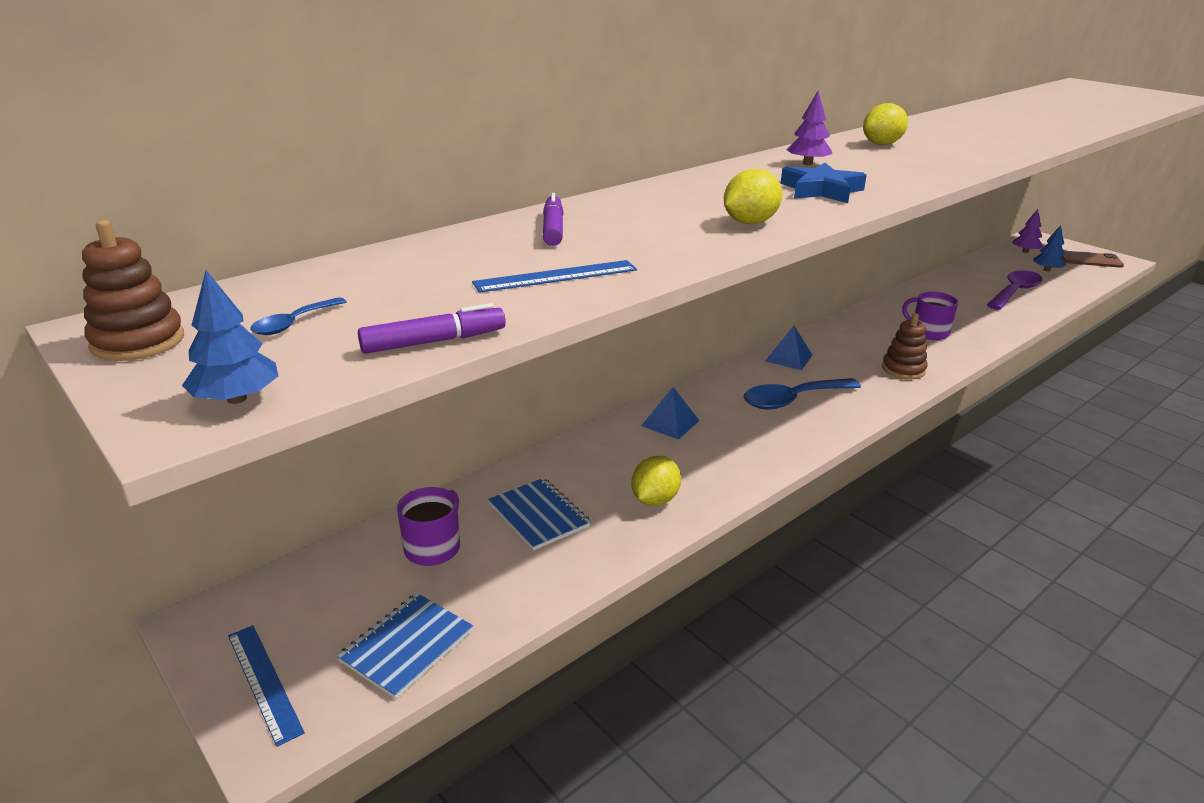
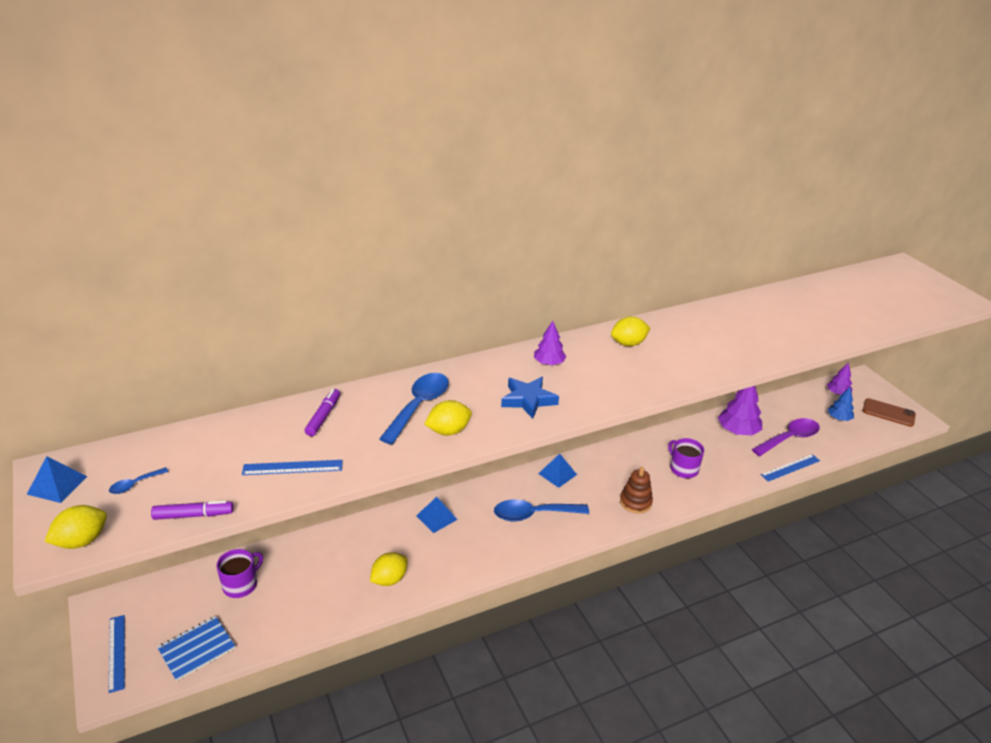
camera: 15 degrees right, 5 degrees up
brown stacking toy [82,220,184,361] -> blue pyramid [27,456,87,503]
blue tree [182,270,278,404] -> yellow lemon [44,505,107,549]
blue notebook [488,478,591,551] -> none
none -> blue spoon [379,373,449,444]
none -> purple tree [718,386,762,435]
none -> blue ruler [761,454,820,482]

